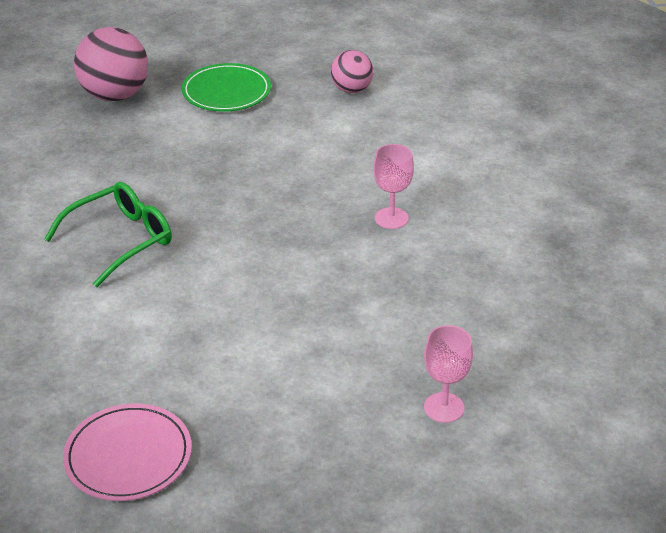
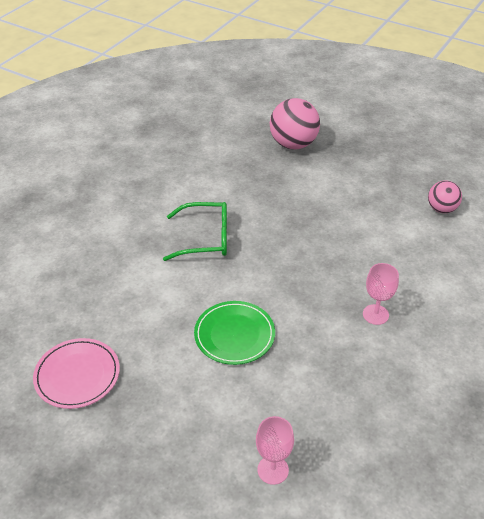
camera: 40 degrees right, 5 degrees up
green plate [182,63,271,112] -> green plate moved to [194,301,275,365]

